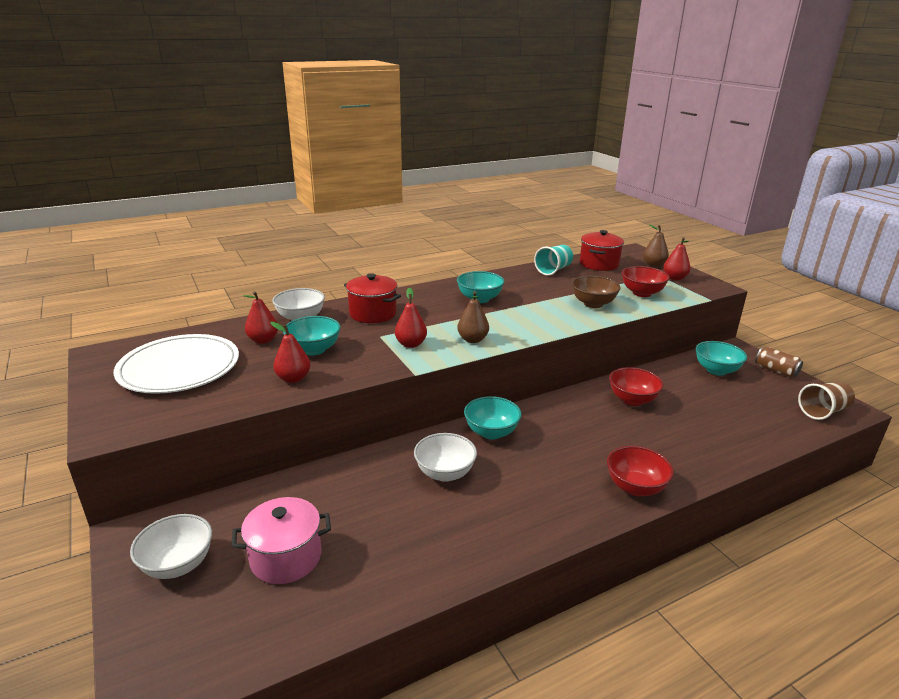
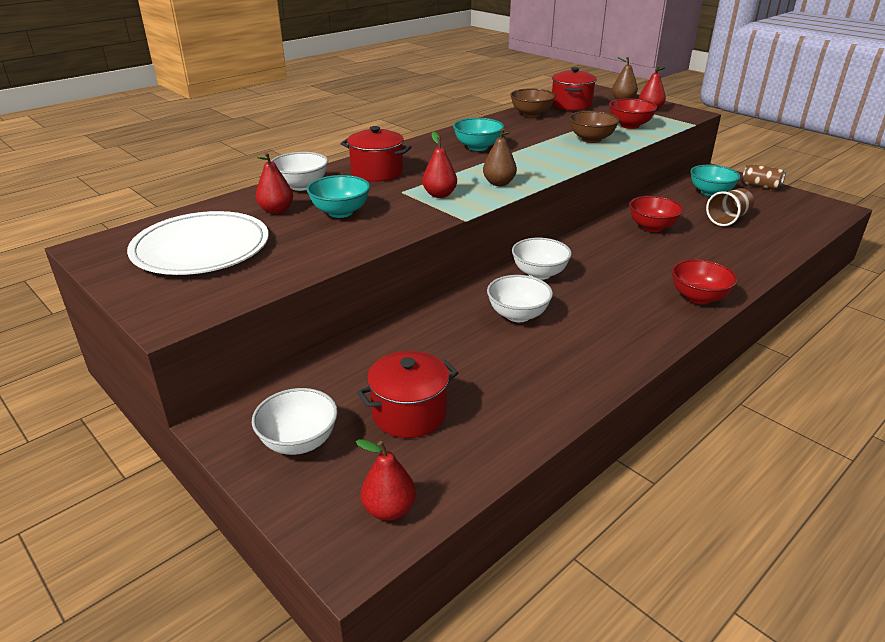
camera: 15 degrees left, 5 degrees up
pink pot [232,497,331,584] -> red pot [357,351,458,438]
red pear [270,322,310,383] -> red pear moved to [356,439,416,521]
turquoise bowl [464,396,522,439] -> white bowl [512,238,572,280]
turquoise cup [534,245,573,276] -> brown bowl [510,88,556,117]
brown cup [798,381,855,420] -> brown cup moved to [706,188,754,226]

